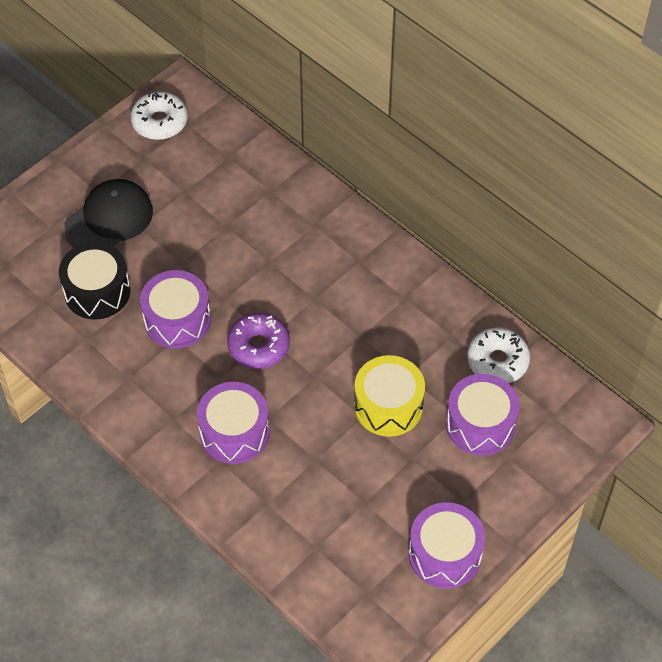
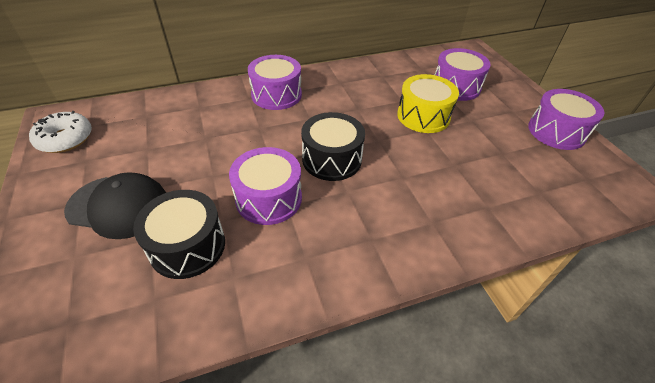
camera: 65 degrees left, 10 degrees down
black cap [65,179,153,248] -> black cap turned 120 degrees clockwise [64,172,166,239]
purple drum [197,382,269,464] -> purple drum moved to [248,55,302,110]
purple donut [227,313,290,369] -> black drum [301,112,365,181]
white donut [467,328,530,383] -> none

